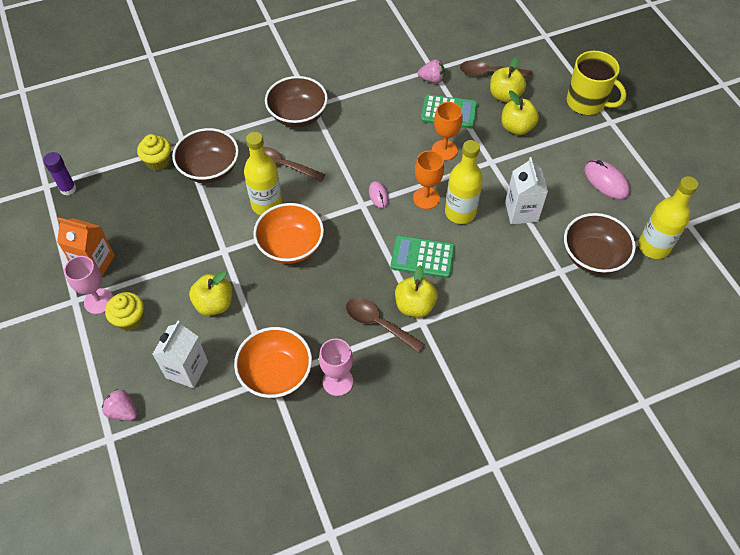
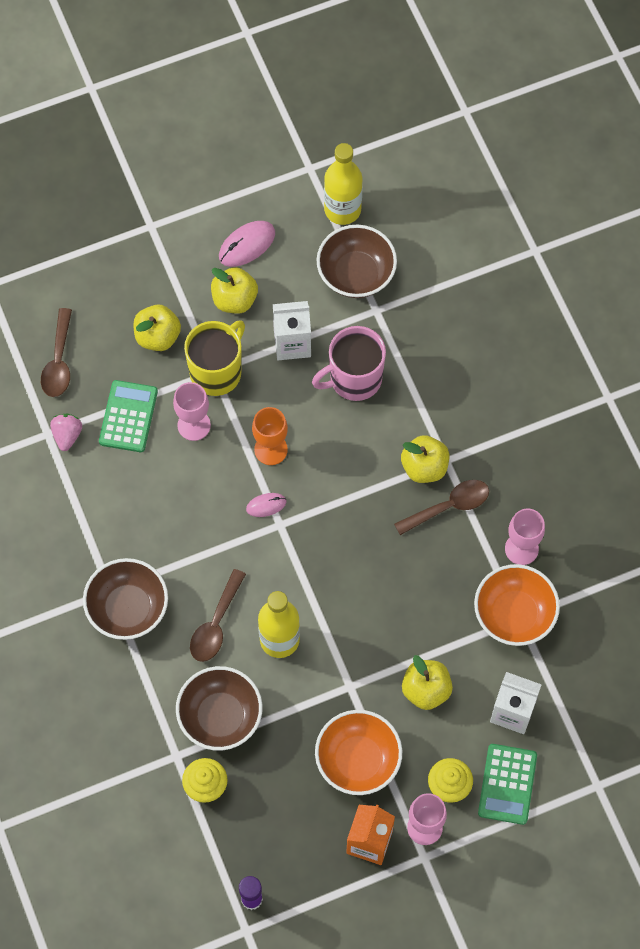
camera: 90 degrees left, 10 degrees up
pink strawberry [102,389,137,420] -> none
orange bowl [253,203,324,264] -> orange bowl moved to [315,710,402,795]
brown spoon [346,298,425,353] -> brown spoon turned 150 degrees counterclockwise [394,480,489,535]
green calculator [390,235,455,278] -> green calculator moved to [478,744,537,825]
orange goblet [432,102,462,160] -> pink goblet [173,382,211,441]
yellow bottle [445,140,483,224] -> none
yellow apple [490,57,526,103] -> yellow apple moved to [211,267,258,314]
yellow mug [567,51,627,115] -> yellow mug moved to [184,320,245,396]
none -> pink mug [312,326,386,401]

